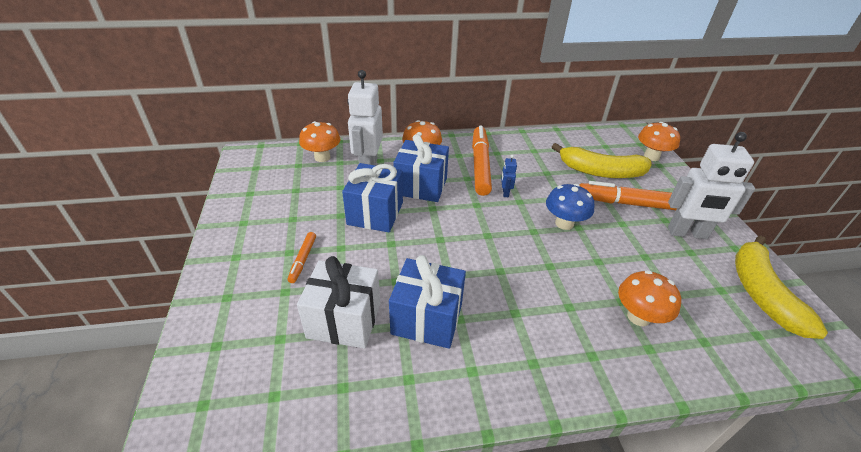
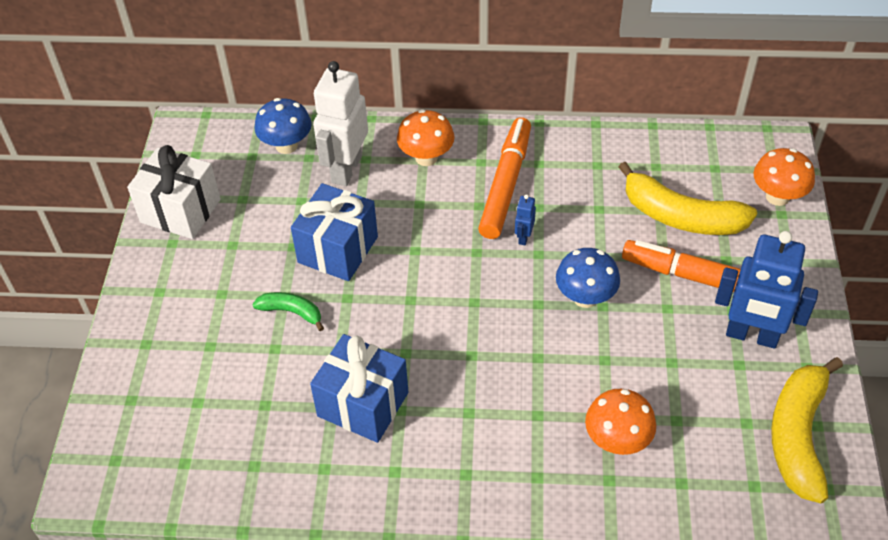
camera: 15 degrees right, 10 degrees up
orange marker [287,232,316,283] -> none
white gift [297,256,380,349] -> white gift moved to [127,145,221,239]
orange mushroom [299,121,340,162] -> blue mushroom [254,98,312,154]
blue gift [393,134,449,202] -> none
white robot [668,132,755,239] -> blue robot [715,231,818,349]
none -> green banana [252,292,324,331]

